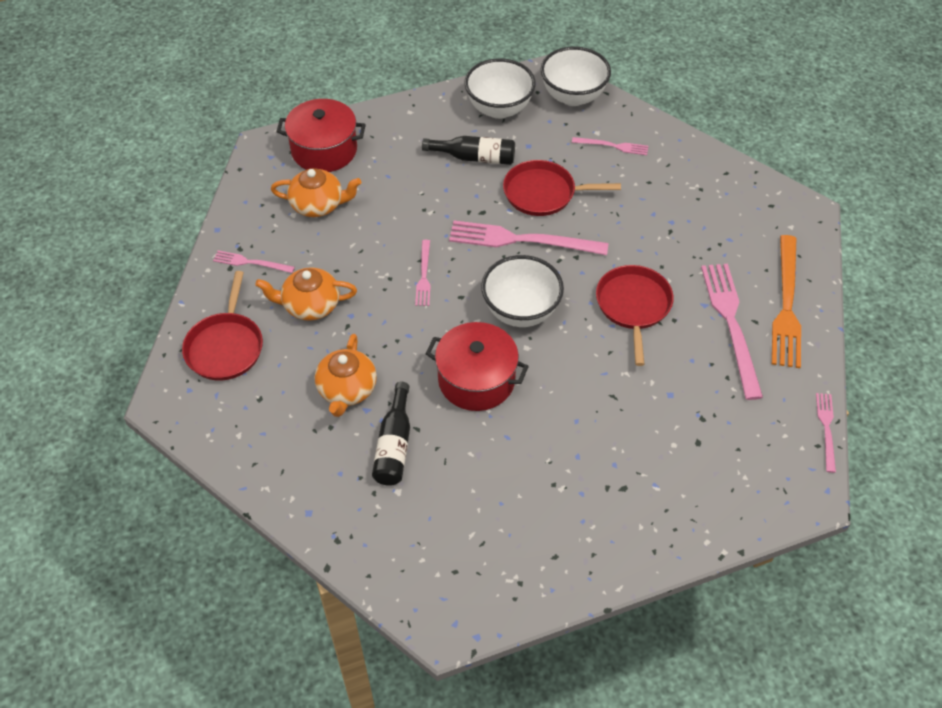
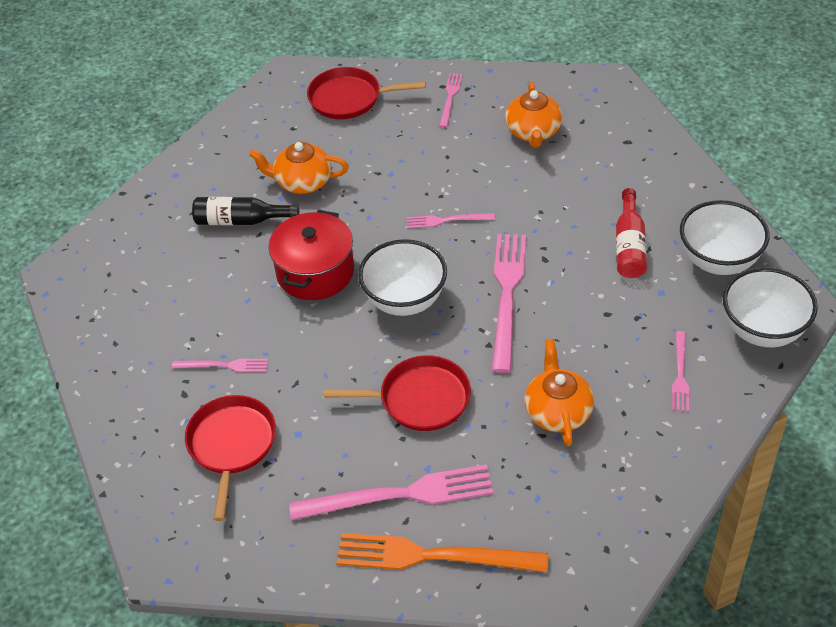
camera: 90 degrees right, 5 degrees down
orange teapot [255,267,357,321] -> orange teapot moved to [524,339,594,446]
red pot [276,99,366,172] -> none
black bottle [422,136,515,165] -> red bottle [616,188,647,278]
red pan [503,160,621,216] -> red pan moved to [185,395,276,521]
pink fork [816,393,836,473] -> pink fork moved to [172,359,268,372]

